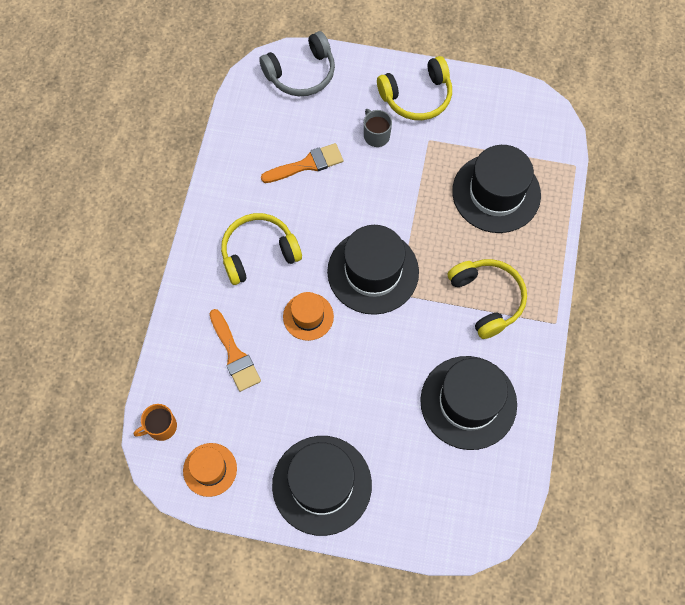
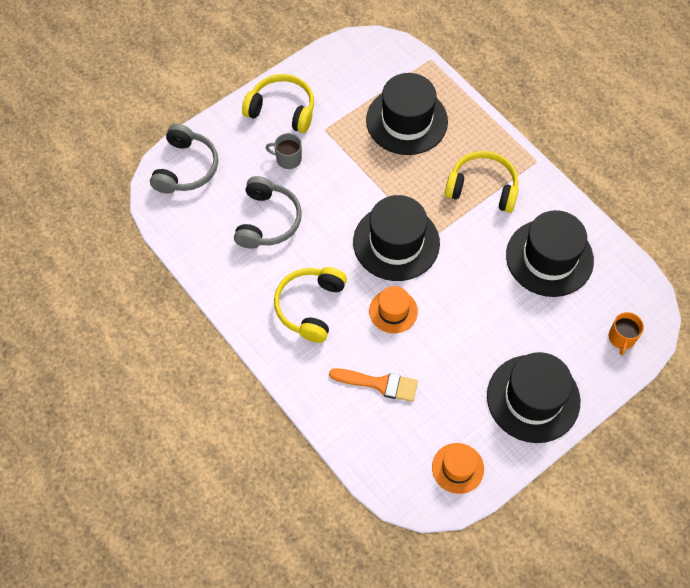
camera: 50 degrees left, 5 degrees down
orange mug [134,404,177,441] -> orange mug moved to [609,312,644,355]
orange brush [261,143,343,183] -> grey headphones [234,176,302,249]
yellow headphones [377,56,452,120] -> yellow headphones turned 90 degrees counterclockwise [242,74,314,133]

